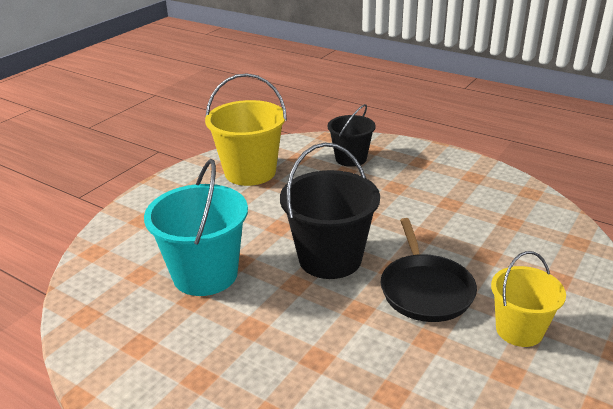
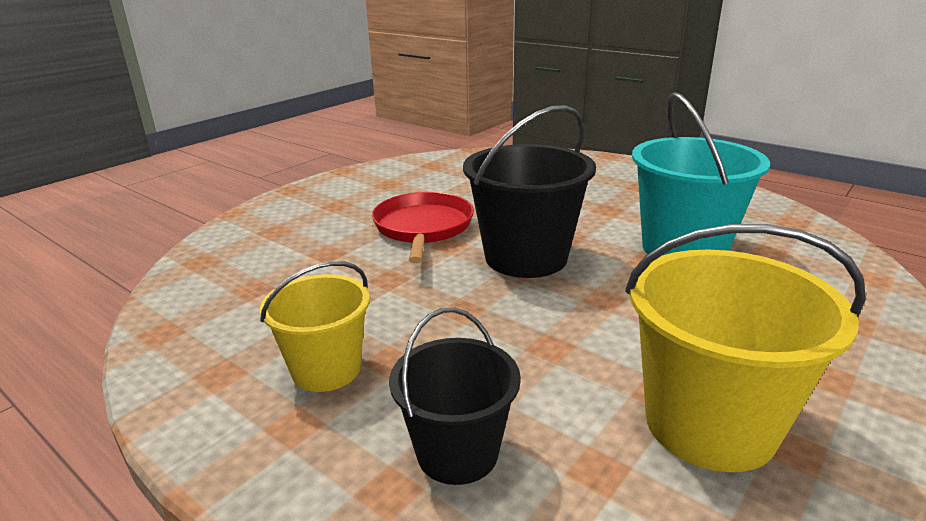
camera: 175 degrees left, 5 degrees down
black pan [381,218,477,322] -> red pan [372,192,474,263]
yellow bucket [491,251,566,347] -> yellow bucket moved to [260,261,370,392]

